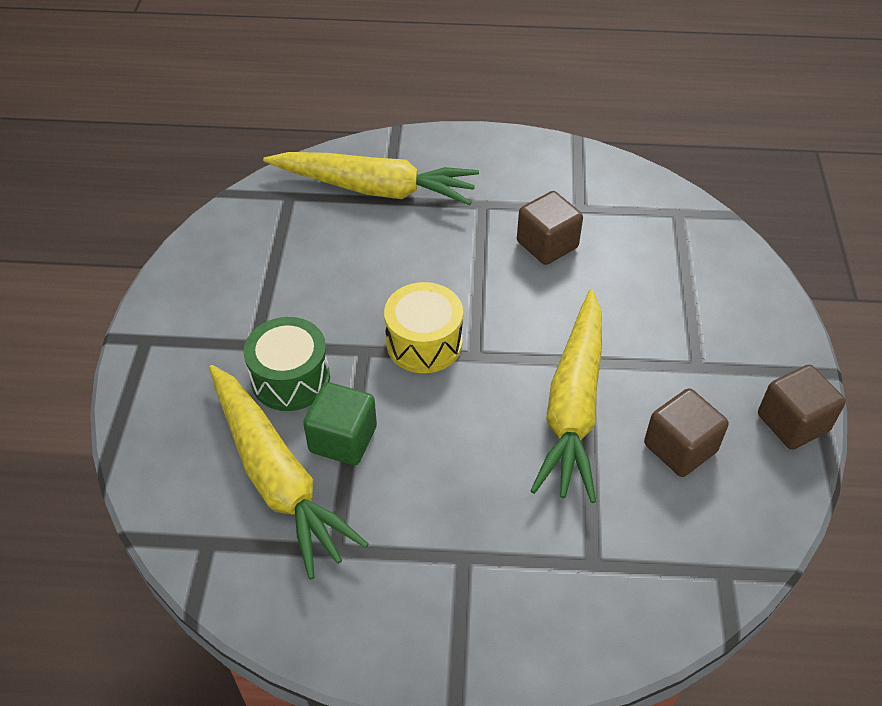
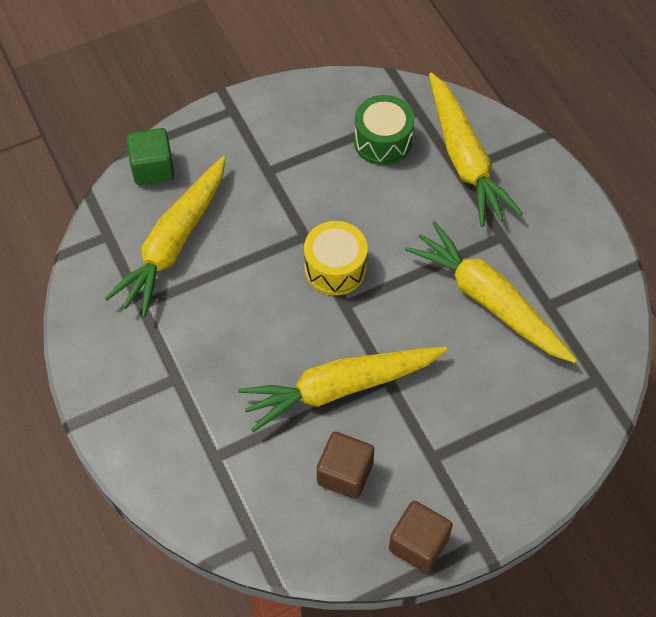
camera: 60 degrees right, 10 degrees up
green drum [244,317,330,411] -> green drum moved to [354,95,415,165]
green cube [303,382,377,465] -> green cube moved to [126,128,174,185]
brown cube [517,191,583,265] -> yellow carrot [405,221,577,363]

